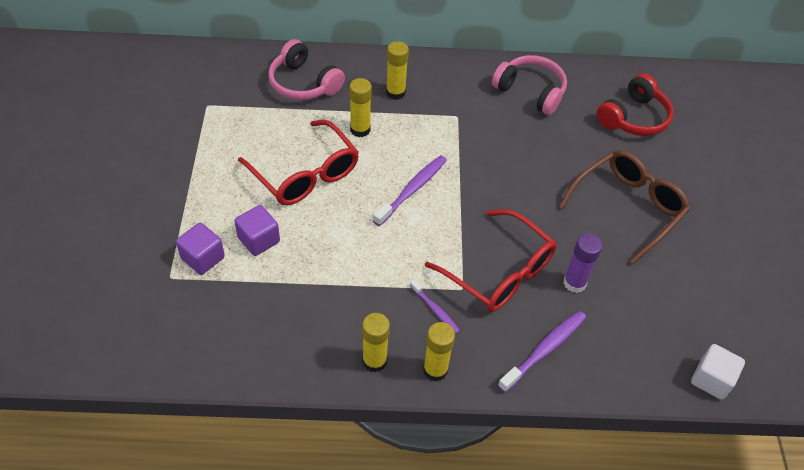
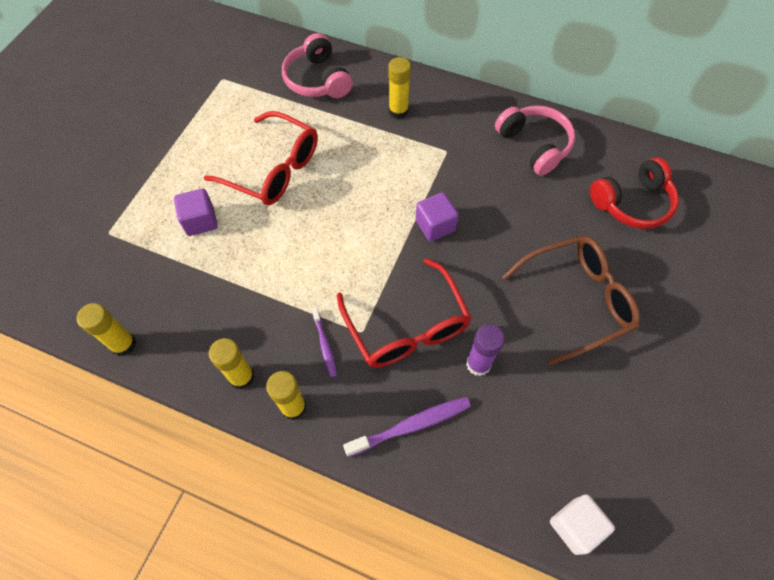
camera: 25 degrees right, 10 degrees up
purple cube [176,223,225,275] -> purple cube moved to [415,192,459,242]
red glasses [238,120,359,205] -> red glasses turned 45 degrees counterclockwise [203,111,318,205]
yellow glue stick [349,78,372,137] -> yellow glue stick moved to [77,303,136,356]
purple toothbrush [373,155,447,226] -> none

